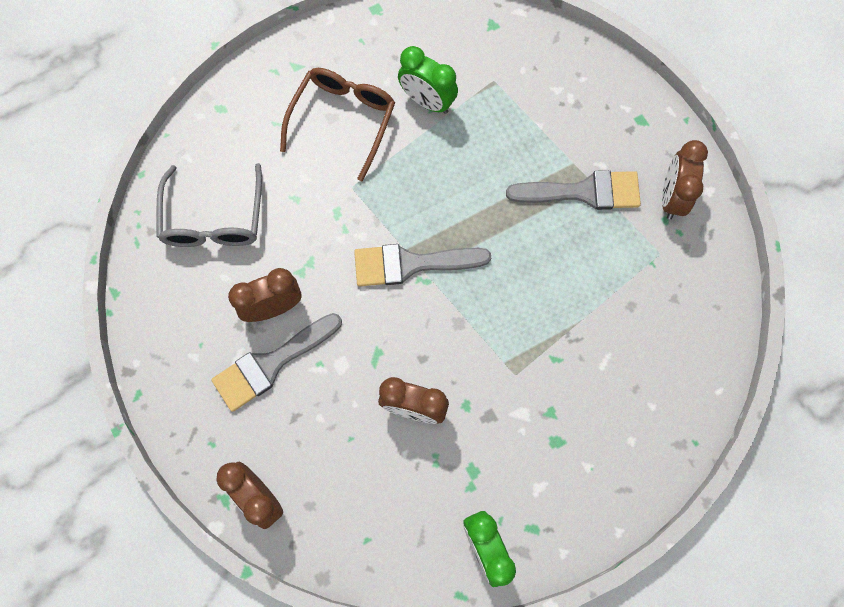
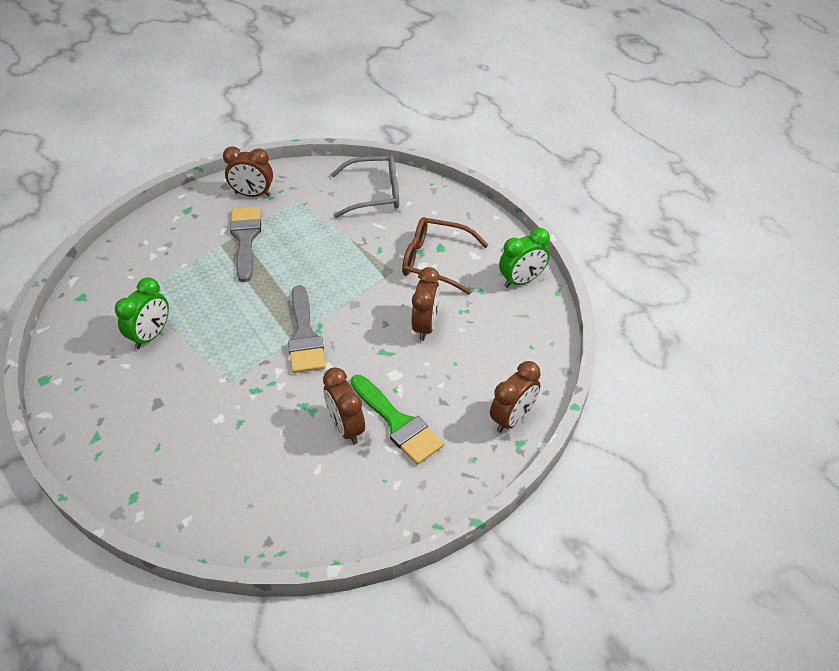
camera: 95 degrees left, 25 degrees down
grey glasses [156,163,262,247] -> grey glasses moved to [331,155,399,218]
grey brush [211,313,342,412] -> green brush [351,375,444,465]
brown glasses [280,68,395,181] -> brown glasses moved to [402,217,488,295]

